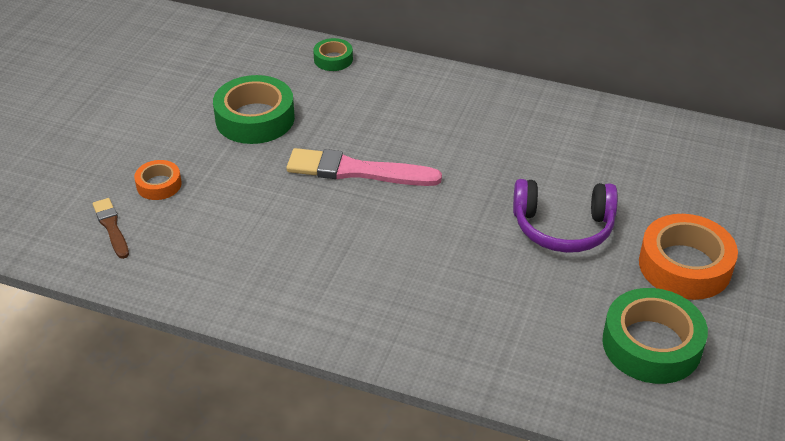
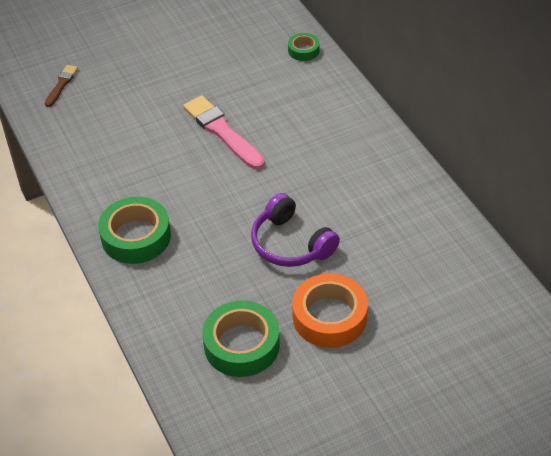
camera: 45 degrees right, 5 degrees up
orange tape [134,160,182,200] -> none
green tape [213,75,295,144] -> green tape moved to [98,197,171,264]

